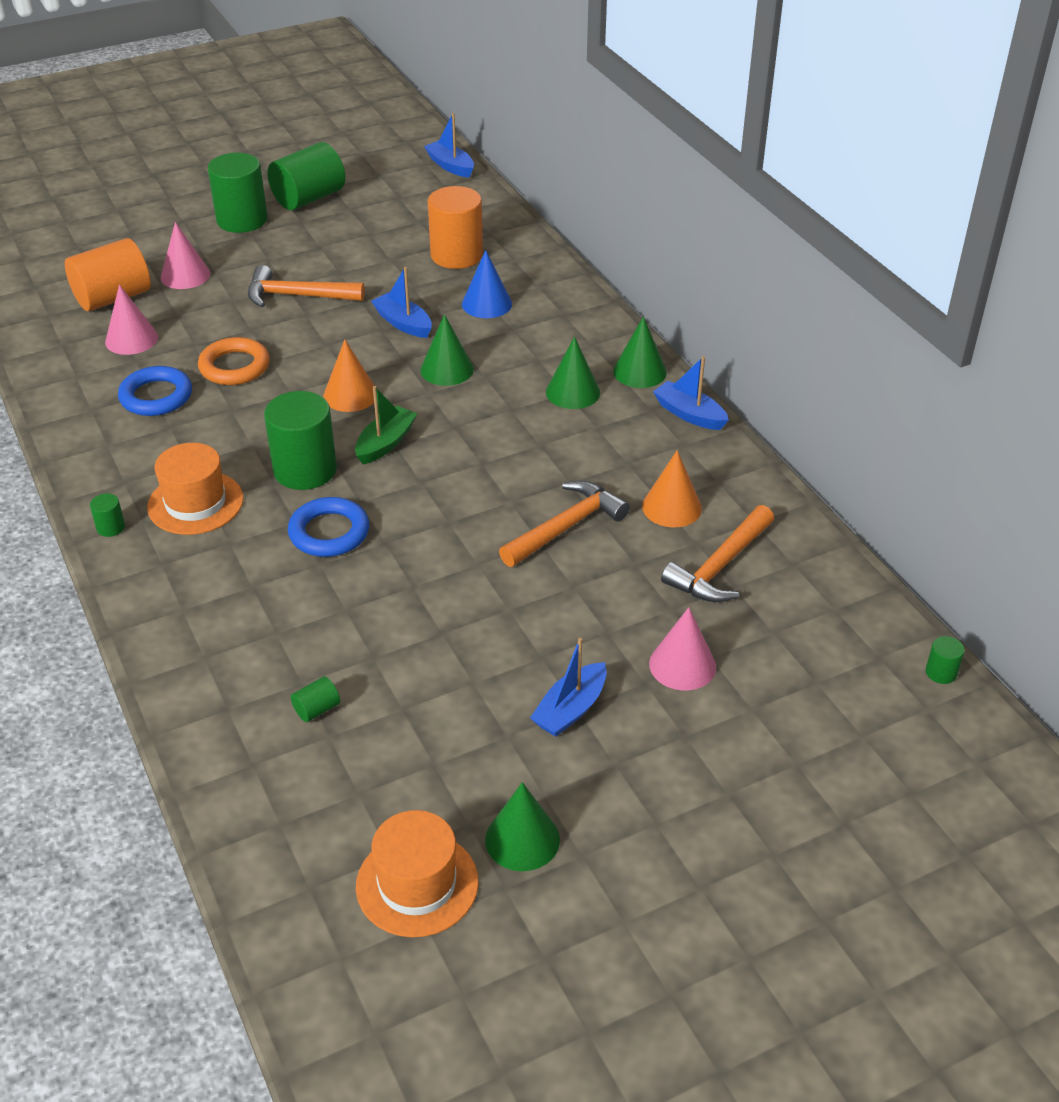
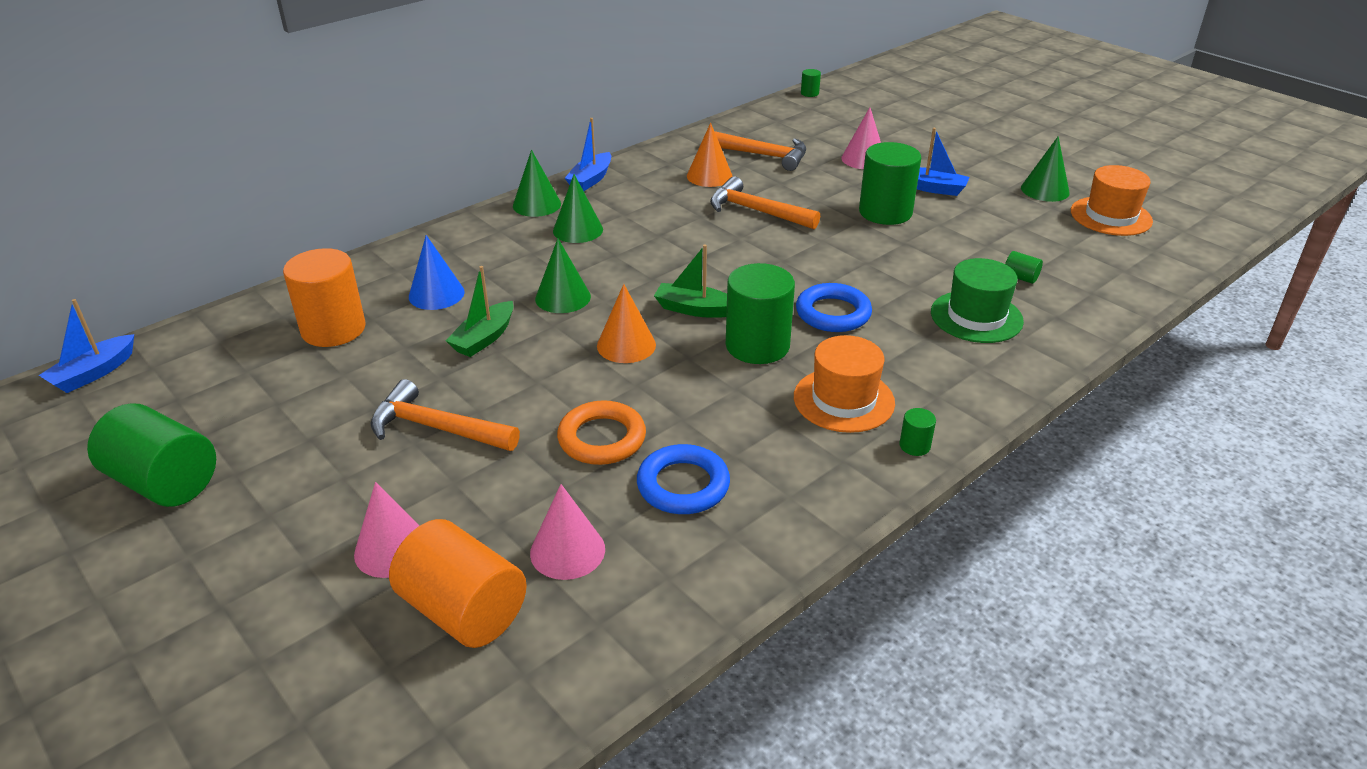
camera: 105 degrees left, 5 degrees down
green cylinder [208,153,268,233] -> green cylinder moved to [859,142,921,225]
orange hammer [248,265,365,307] -> orange hammer turned 120 degrees clockwise [371,379,520,451]
blue boat [371,267,432,338] -> green boat [446,266,514,357]
none -> green hat [931,258,1024,343]

